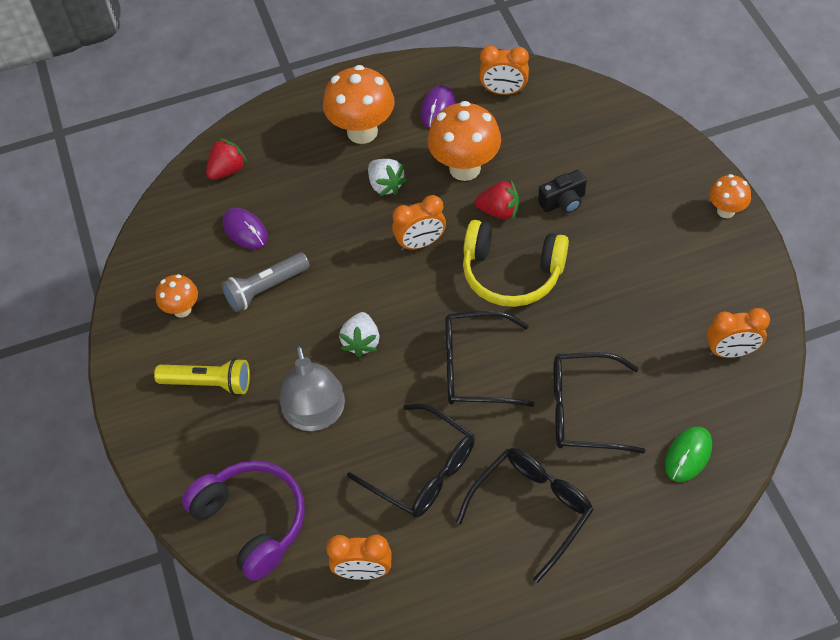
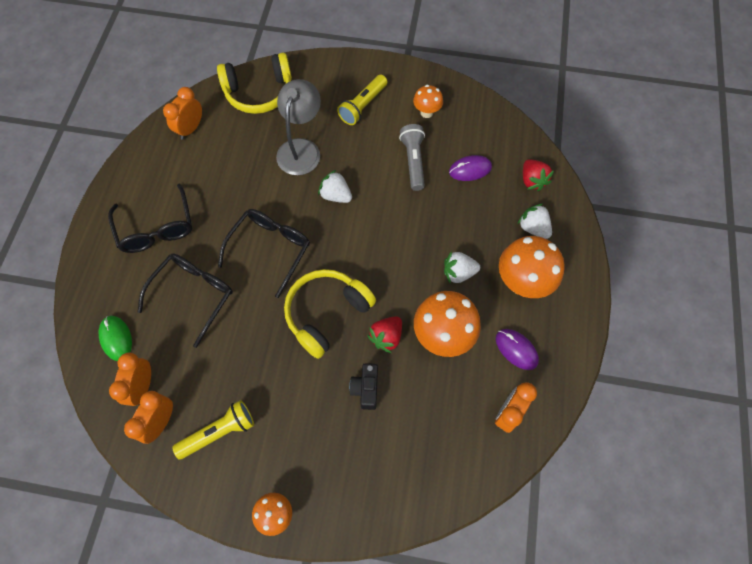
camera: 115 degrees right, 10 degrees up
purple headphones [182,460,305,581] -> yellow headphones [217,53,292,114]
grey lamp [279,345,345,431] -> grey lamp turned 90 degrees clockwise [276,79,321,175]
black glasses [347,404,475,518] -> none
orange clock [392,195,446,251] -> orange clock moved to [109,353,151,406]
none -> yellow flashlight [172,400,254,459]
none -> white strawberry [518,204,552,239]

